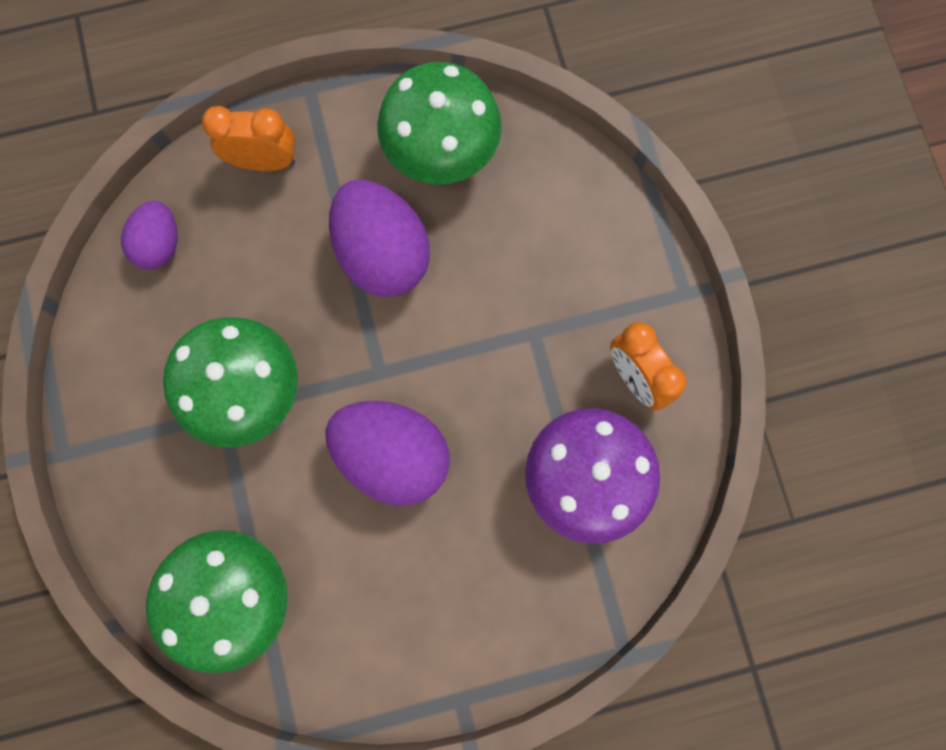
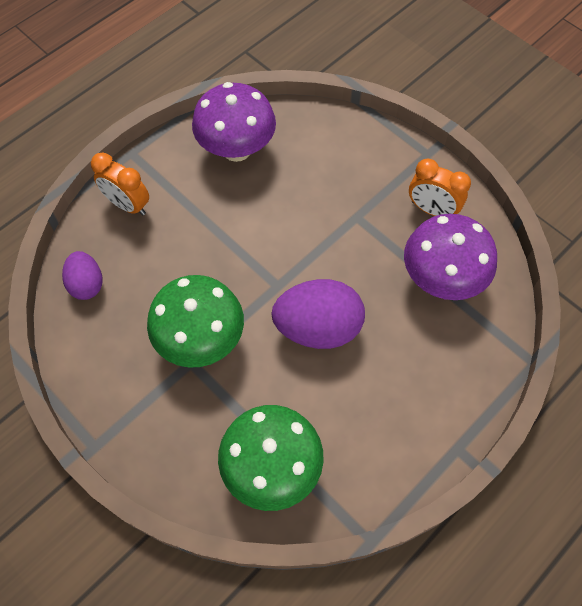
camera: 30 degrees left, 15 degrees down
orange clock [202,106,295,171] -> orange clock turned 120 degrees counterclockwise [91,152,149,216]
purple egg [329,180,430,297] -> none
green mushroom [377,62,502,185] -> purple mushroom [192,82,276,162]

